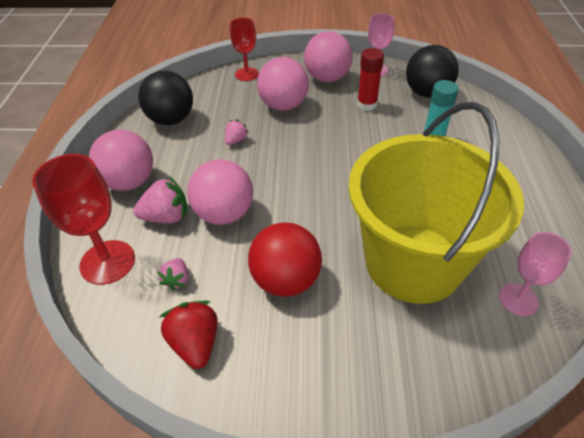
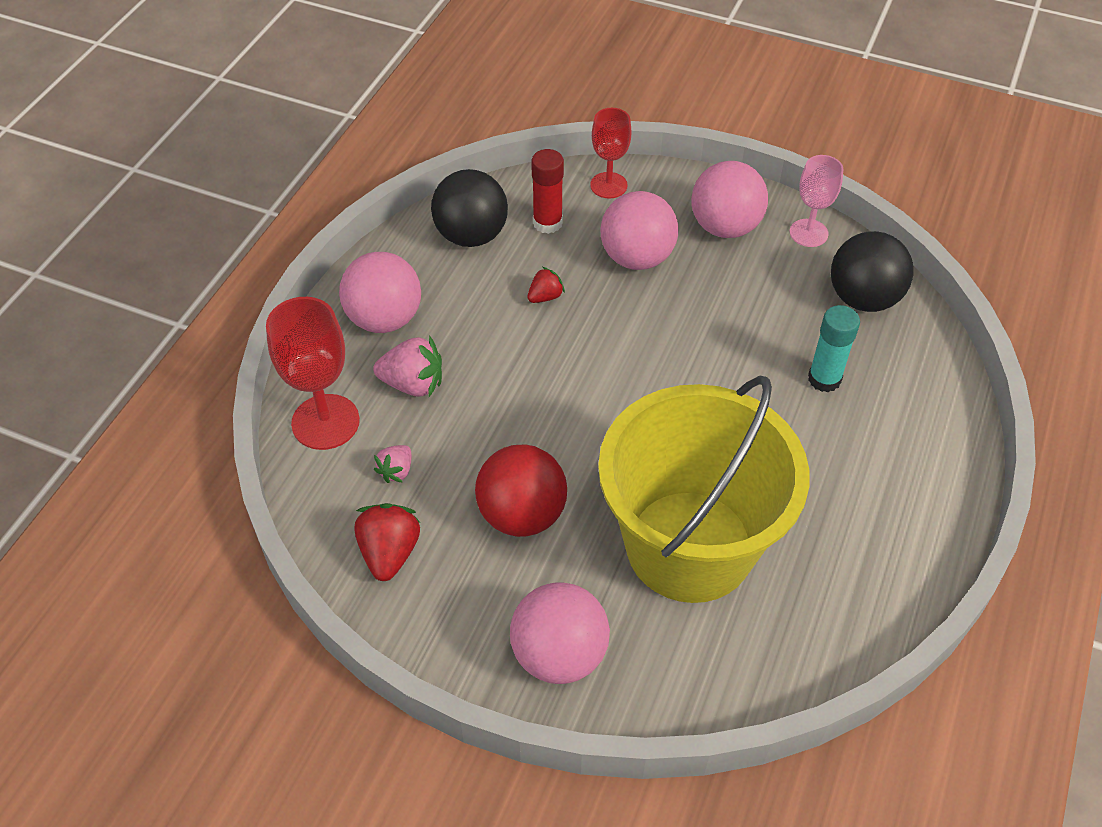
camera: 20 degrees right, 5 degrees up
pink ball [187,159,253,225] -> pink ball moved to [510,582,610,684]
pink strawberry [225,119,249,145] -> red strawberry [527,267,565,303]
red glue stick [357,48,384,111] -> red glue stick moved to [531,149,564,234]
pink goblet [499,232,572,316] -> none

